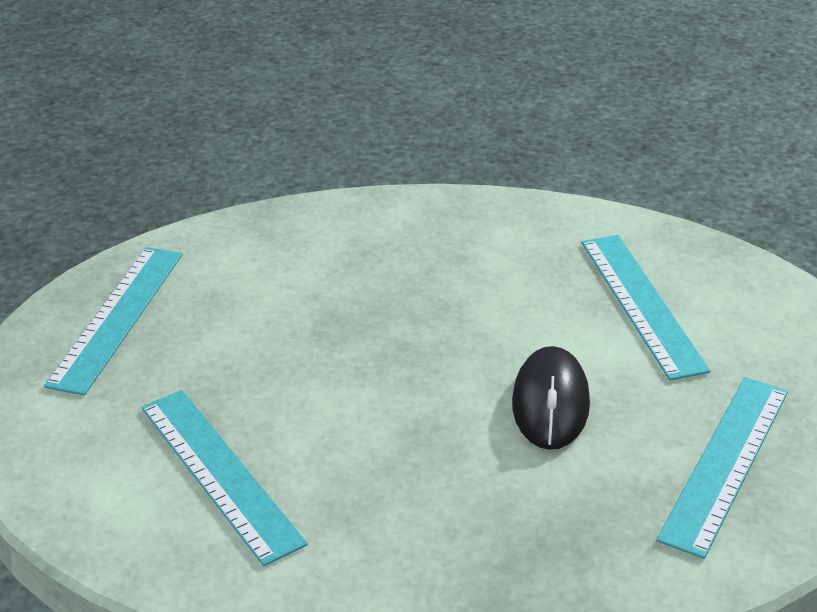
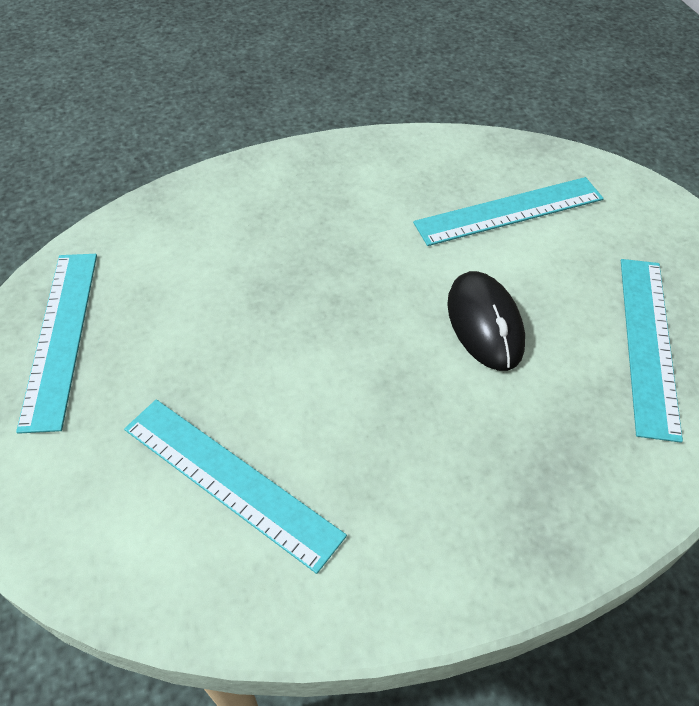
camera: 20 degrees left, 15 degrees up
turquoise ruler [581,235,710,381] -> turquoise ruler turned 75 degrees counterclockwise [413,177,604,246]

